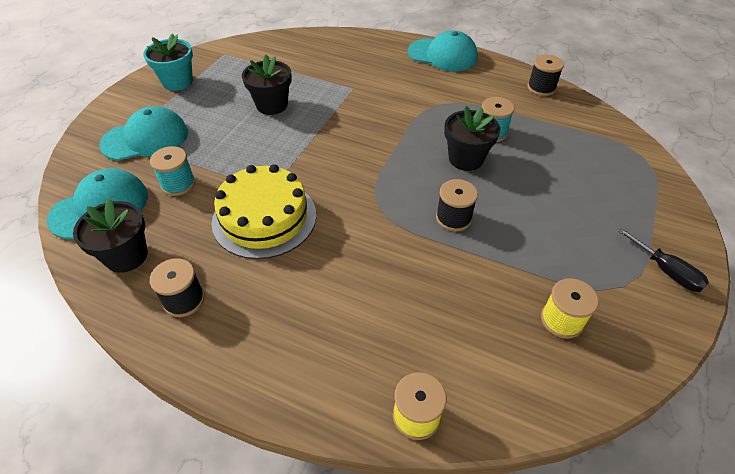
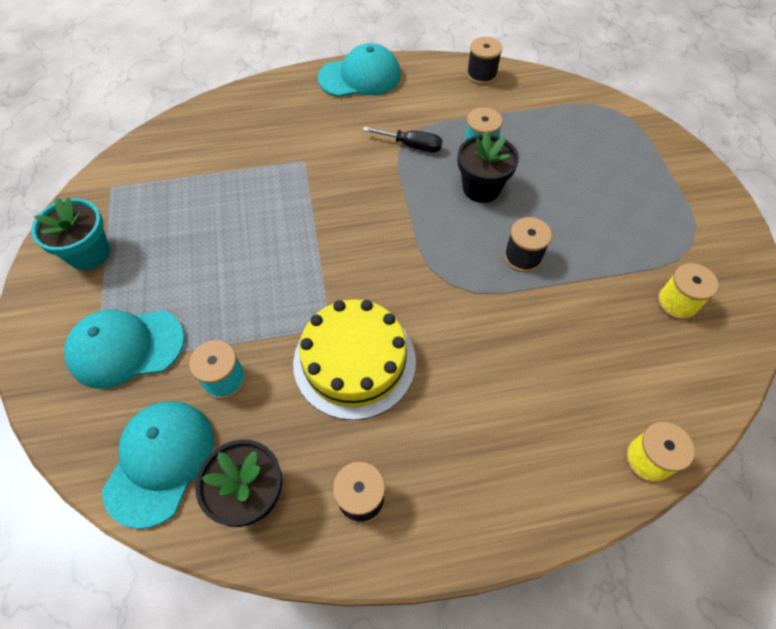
camera: 35 degrees left, 10 degrees up
turquoise cap [99,106,188,161] -> turquoise cap turned 135 degrees counterclockwise [64,309,185,389]
black flower pot [242,54,292,115] -> none
black screwdriver [617,228,709,292] -> black screwdriver moved to [363,127,443,152]

